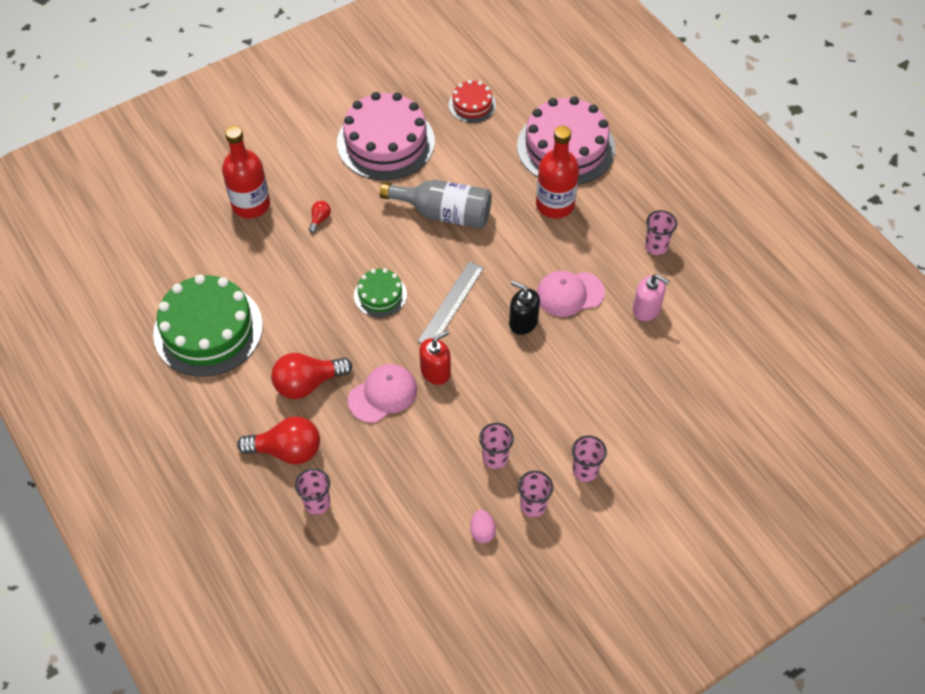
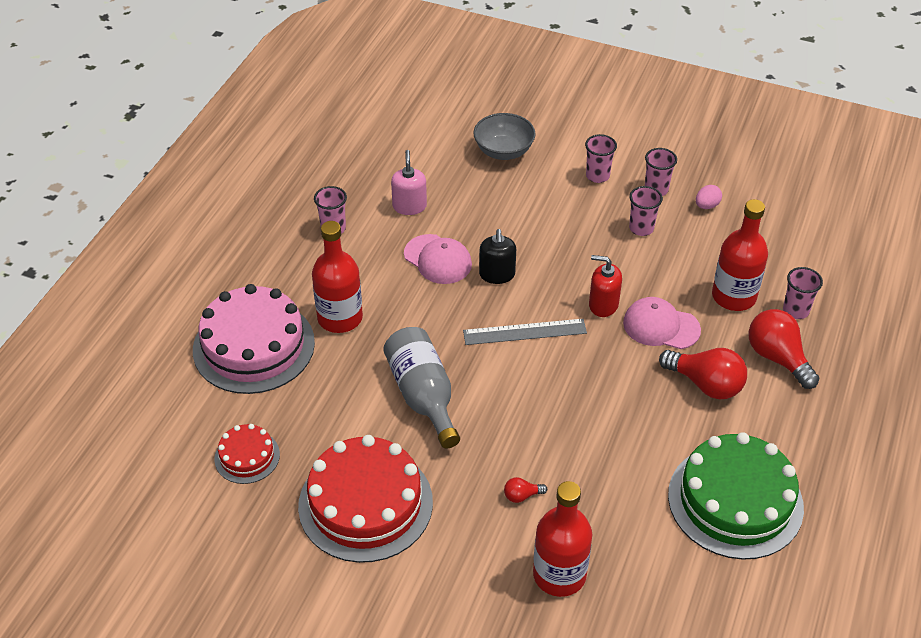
camera: 125 degrees left, 10 degrees down
pink cake [337,92,435,180] -> red cake [298,435,433,563]
green cake [354,268,407,317] -> none
none -> grey bowl [473,113,536,160]
none -> red bottle [712,199,768,311]

